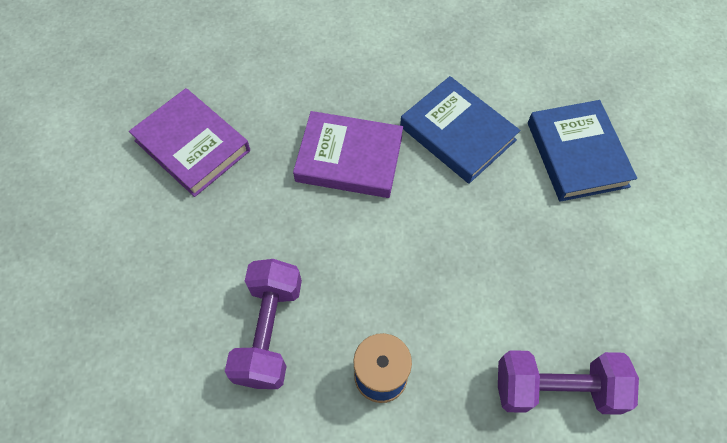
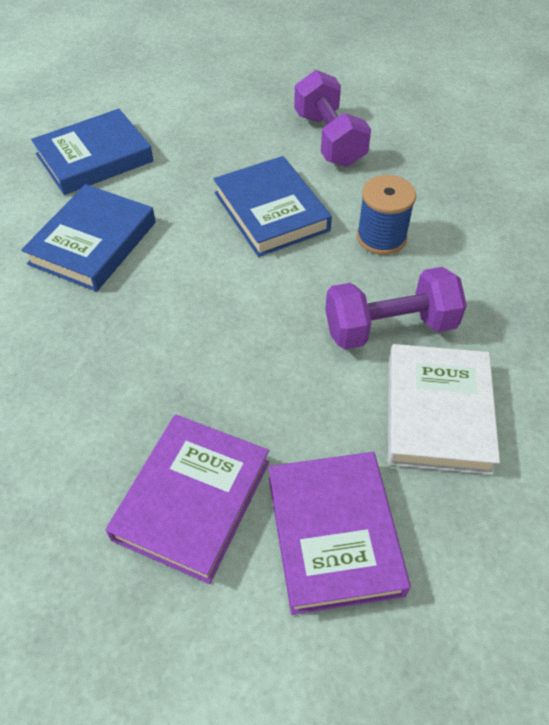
camera: 110 degrees left, 10 degrees down
purple book [293,111,403,198] -> purple book moved to [269,452,411,615]
none -> blue book [214,156,332,257]
none -> white book [388,344,500,475]

